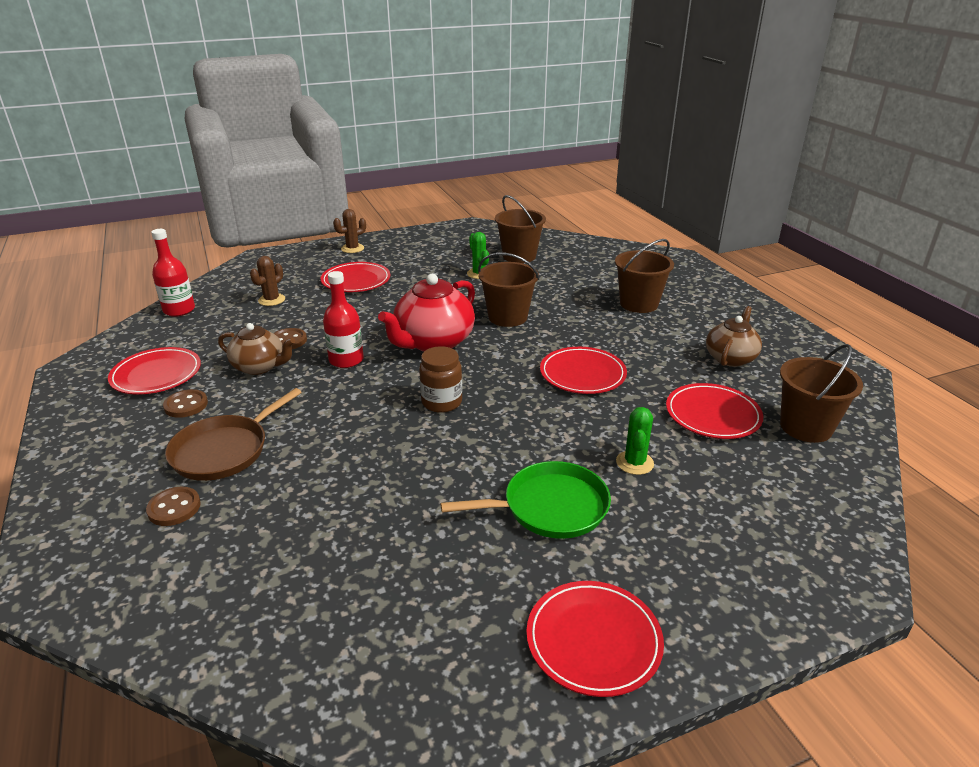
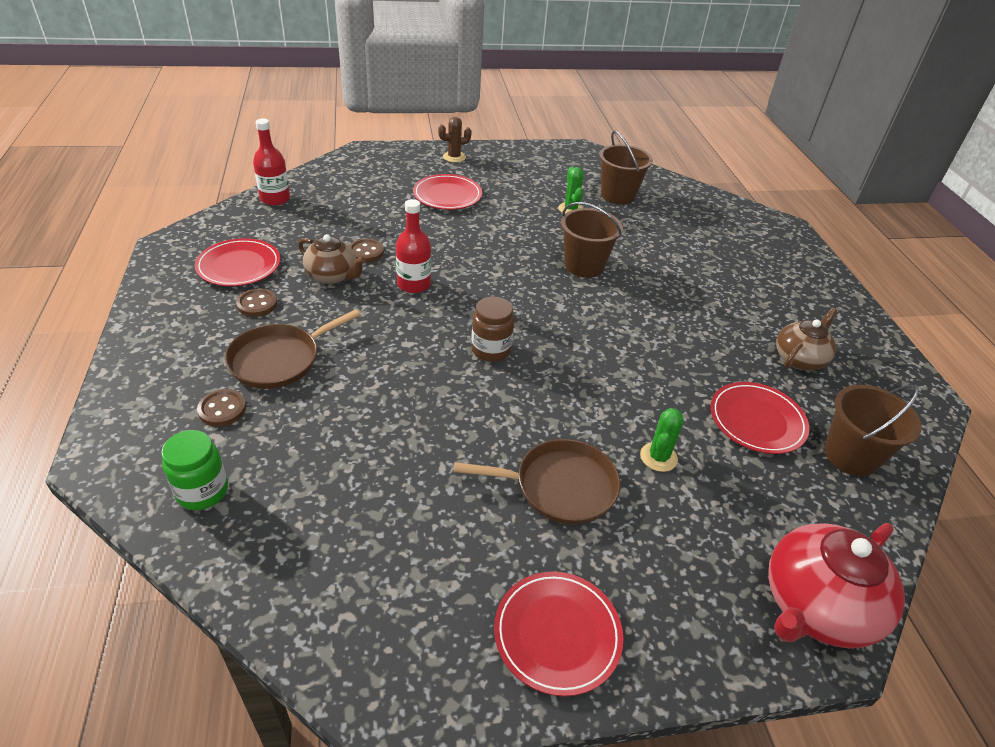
camera: 10 degrees right, 10 degrees up
brown cactus [250,256,285,306] -> none
red teapot [378,274,475,352] -> red teapot moved to [768,523,905,649]
green pan [440,461,611,539] -> brown pan [454,439,620,524]
red plate [540,347,627,394] -> none
brown bucket [615,239,674,313] -> none
none -> green jar [161,430,228,510]

